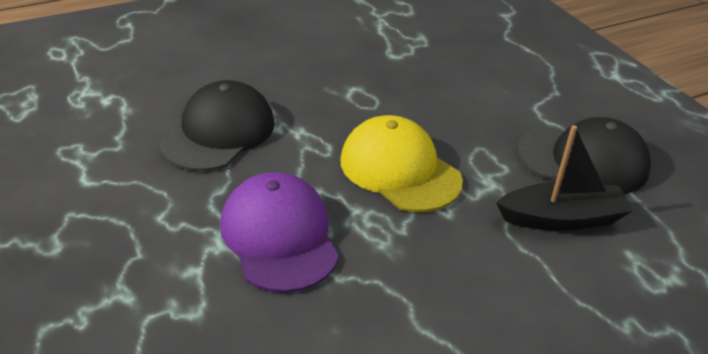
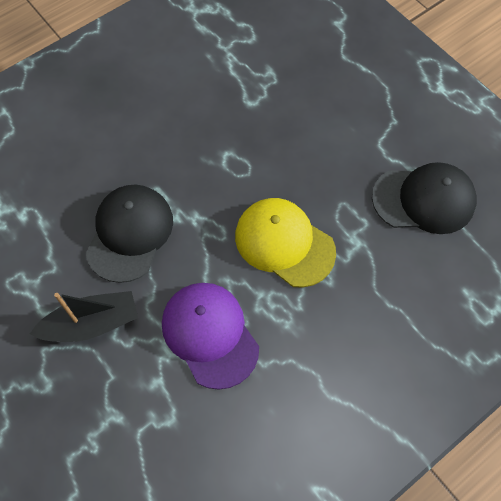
camera: 10 degrees left, 25 degrees up
black boat [496,125,633,231] -> black boat moved to [30,291,138,342]

